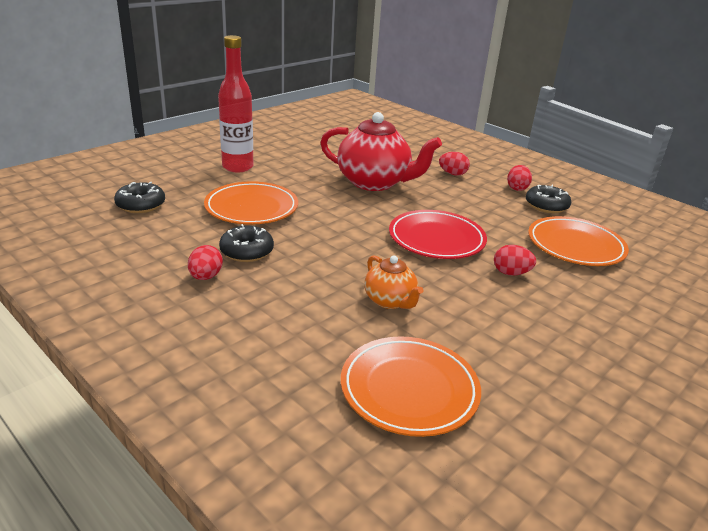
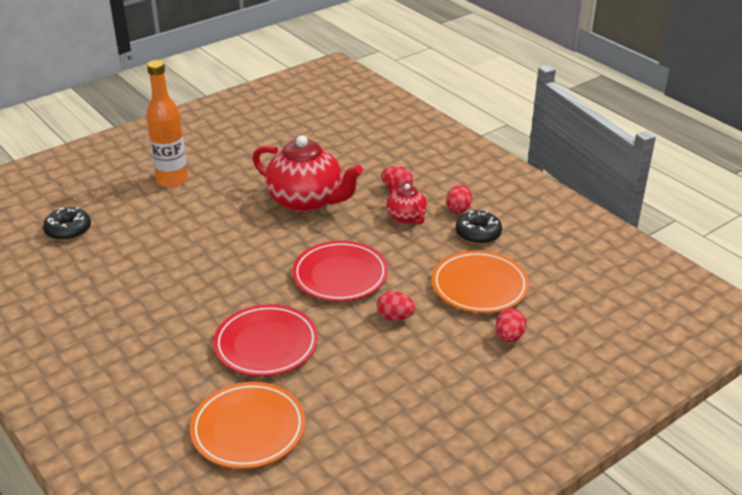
camera: 10 degrees right, 5 degrees up
red egg [188,245,223,280] -> red egg moved to [496,309,526,342]
orange plate [204,181,298,225] -> none
red bottle [218,35,253,172] -> orange bottle [146,60,188,187]
black donut [219,224,274,262] -> none
orange teapot [364,255,424,309] -> red plate [213,304,318,376]
none -> red teapot [386,174,427,224]

